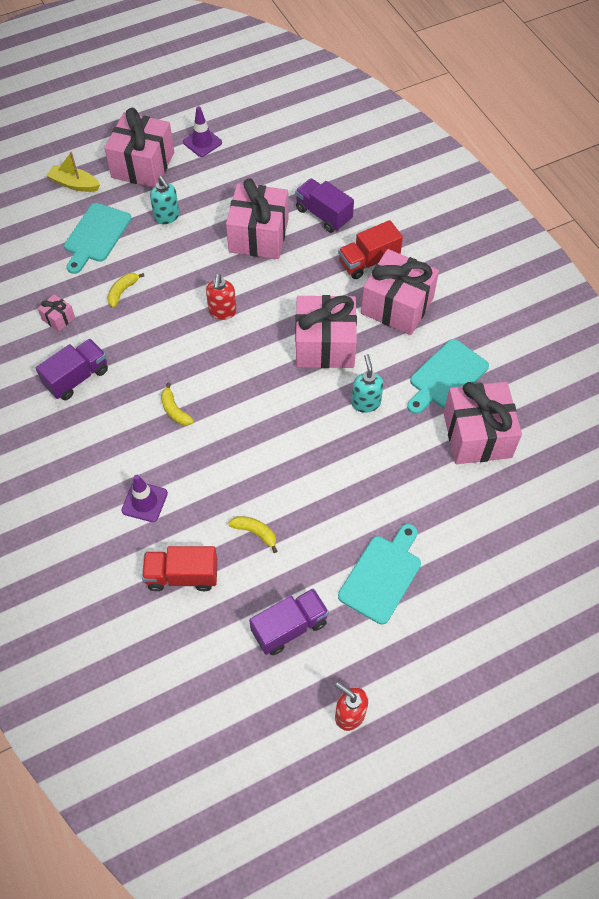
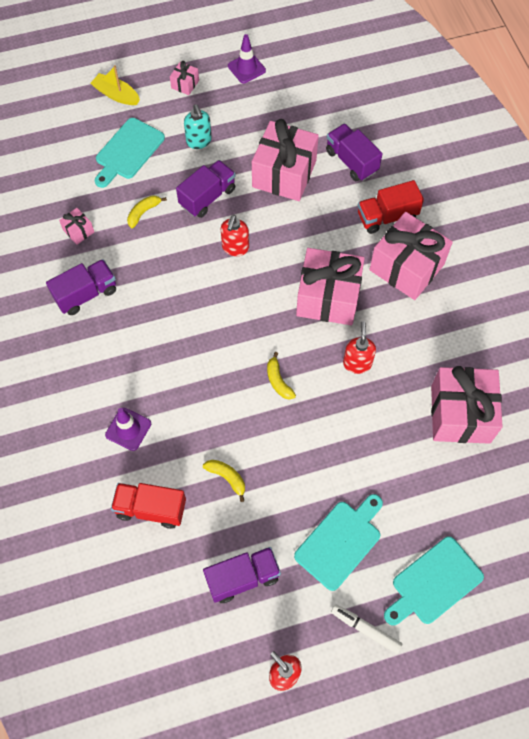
camera: 10 degrees right, 5 degrees up
pink gift [104,108,174,187] -> pink gift [170,61,199,95], size x0.43
yellow banana [161,383,194,425] -> yellow banana moved to [267,352,296,400]
turquoise soap dispenser [351,354,384,413] -> red soap dispenser [343,321,376,374]
turquoise cutting board [407,339,489,414] -> turquoise cutting board moved to [384,536,484,626]
none -> purple truck [176,160,236,218]
none -> white marker [331,604,402,654]

